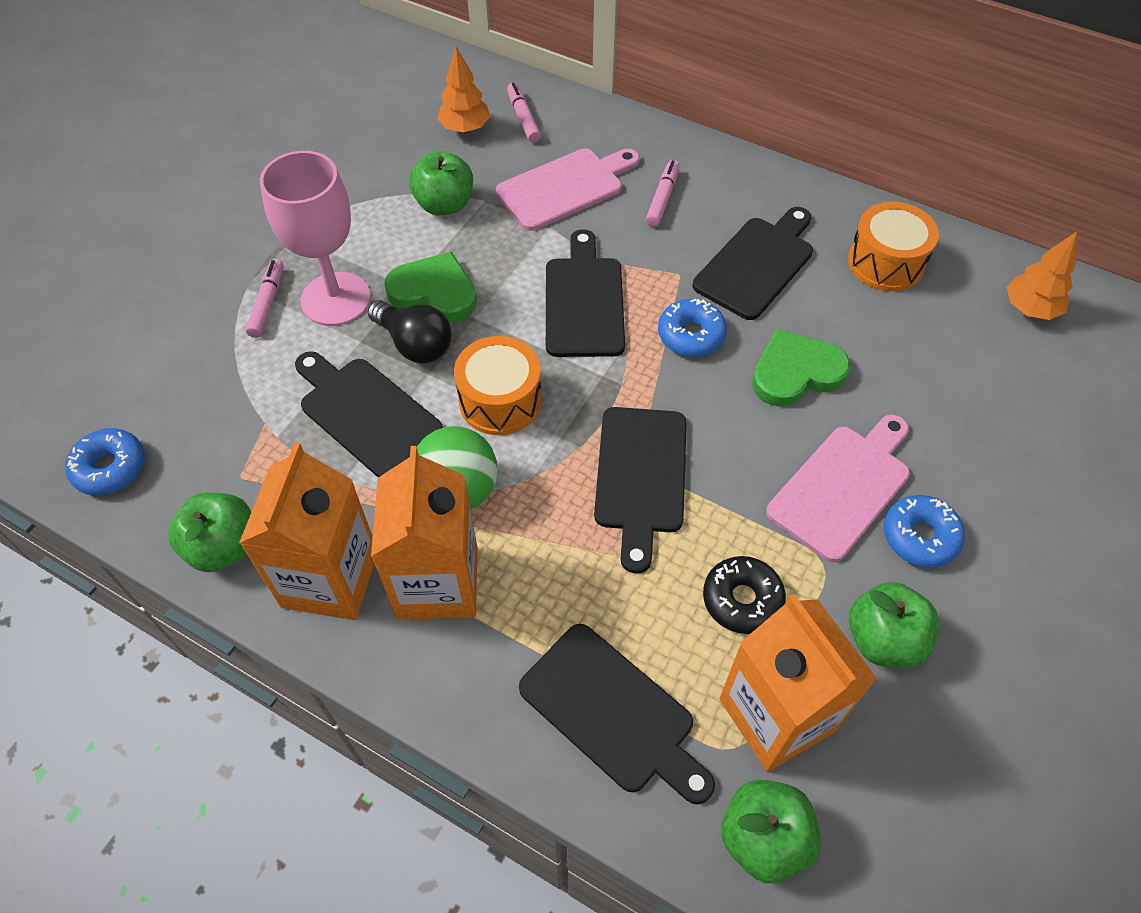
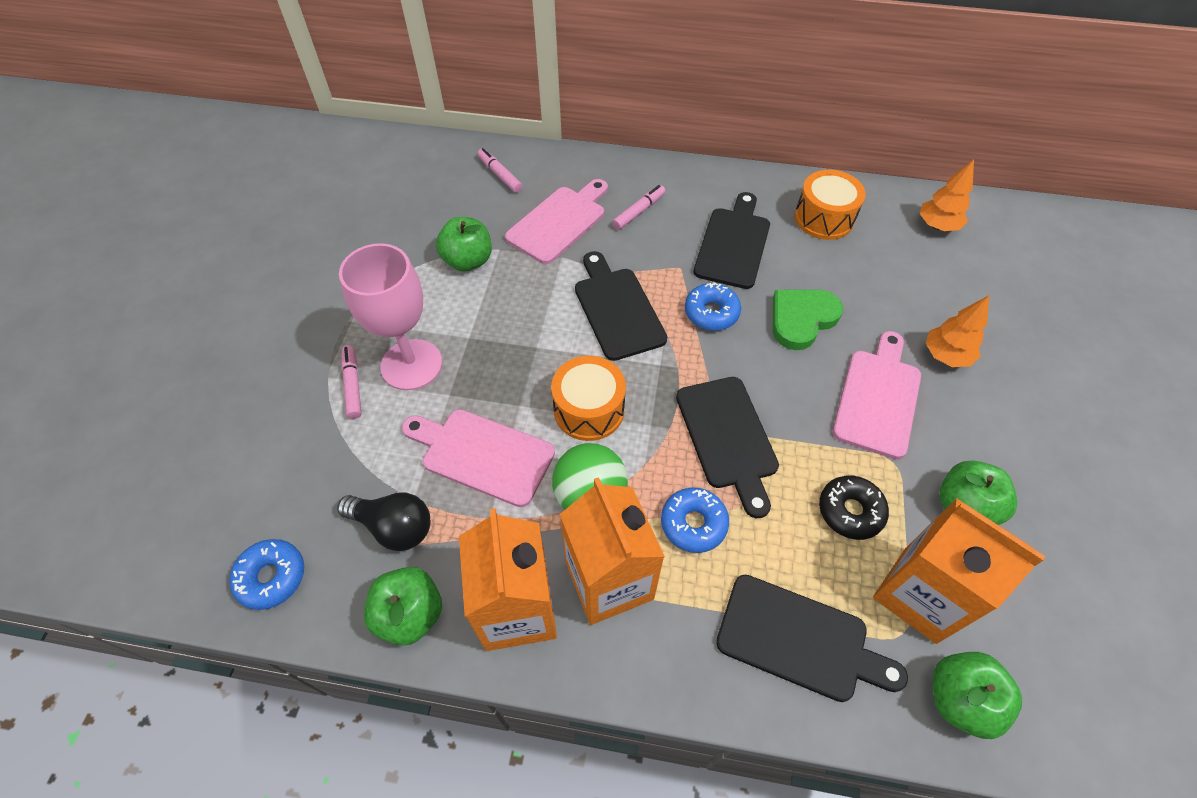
camera: 20 degrees left, 0 degrees up
black cutting board [295,351,443,477] -> pink cutting board [402,409,555,507]
black light bulb [367,300,452,363] -> black light bulb moved to [337,492,430,551]
green heart [384,251,477,322] -> none
orange tree [437,47,490,133] -> orange tree moved to [925,295,989,367]
pink marker [645,160,680,227] -> pink marker turned 45 degrees clockwise [612,185,665,230]
blue donut [884,495,965,568] -> blue donut moved to [661,487,729,553]

